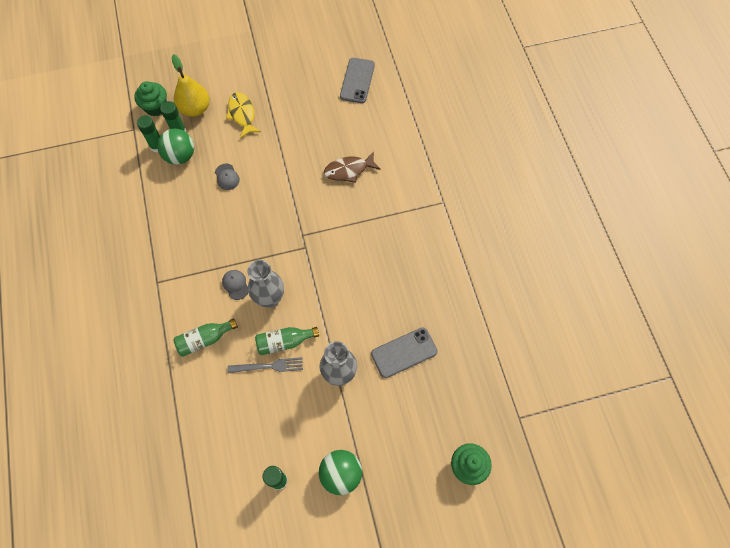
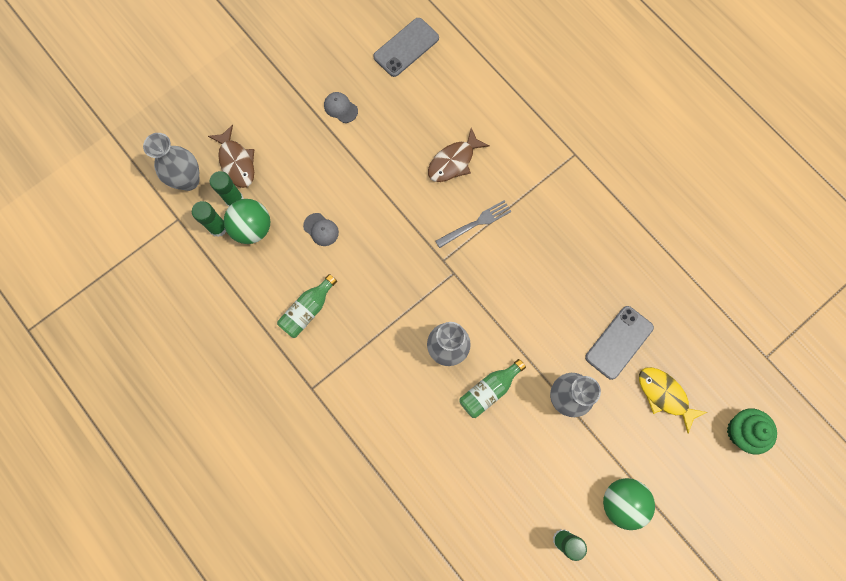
camera: 25 degrees left, 10 degrees up
green cupcake [134,81,167,116] -> grey vase [143,133,200,191]
yellow pear [172,54,210,117] -> brown fish [208,125,254,188]
green bottle [173,318,238,357] -> green bottle moved to [277,274,337,338]
grey cap [222,270,248,300] -> grey cap moved to [324,92,358,123]
yellow fish [226,92,261,139] -> yellow fish moved to [639,367,707,434]
grey fork [228,357,303,373] -> grey fork moved to [435,200,512,248]
grey phone [340,58,375,103] -> grey phone turned 60 degrees clockwise [373,18,439,77]

